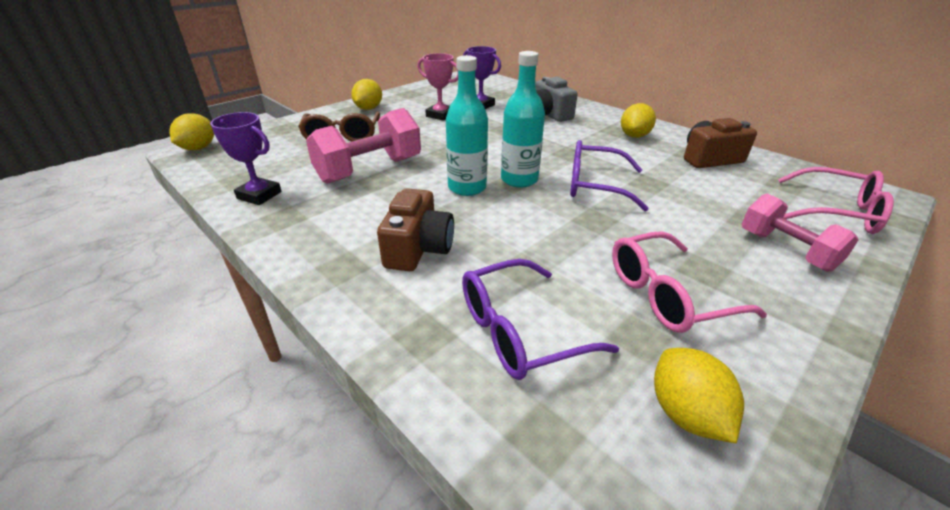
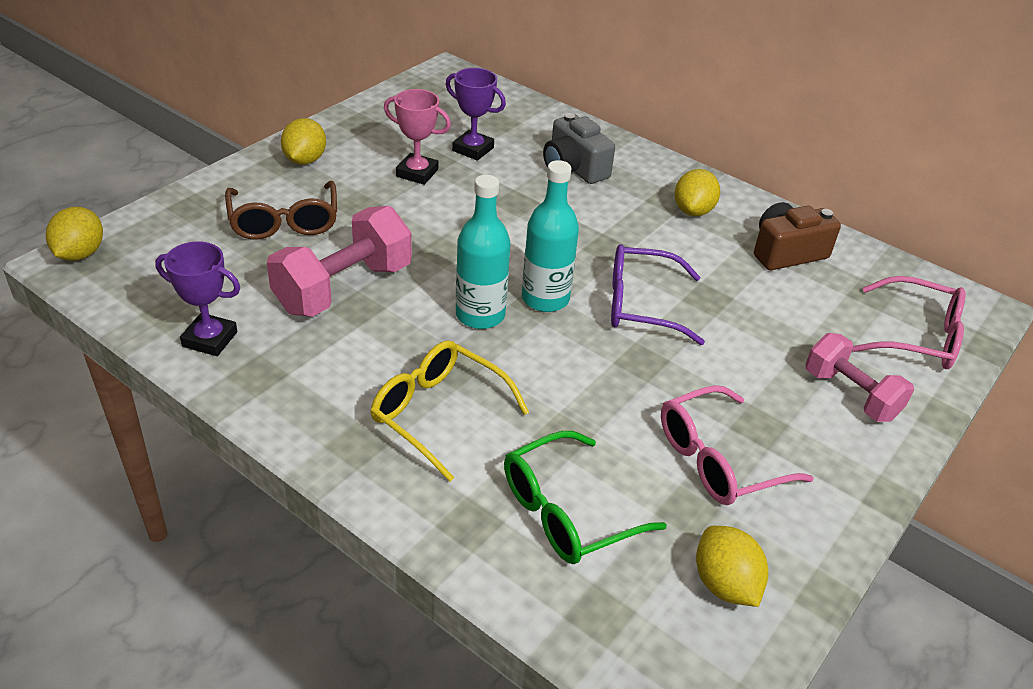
camera: 10 degrees left, 5 degrees up
brown camera [377,188,454,271] -> yellow glasses [371,340,529,482]
purple glasses [462,259,619,380] -> green glasses [504,431,667,564]

